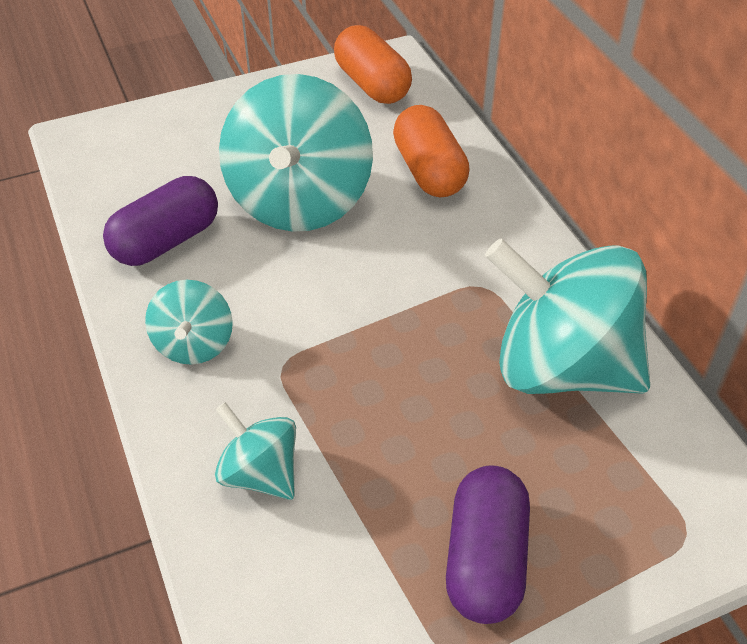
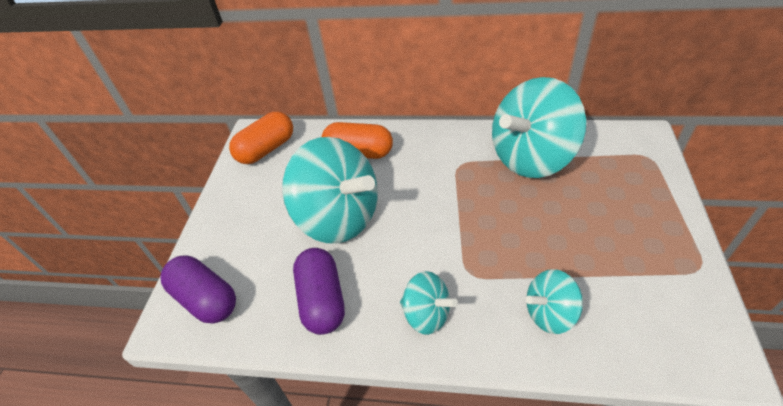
camera: 55 degrees left, 0 degrees up
orange capsule [334,25,412,104] -> orange capsule turned 45 degrees counterclockwise [229,112,293,164]
purple capsule [446,465,530,624] -> purple capsule moved to [161,256,236,324]

